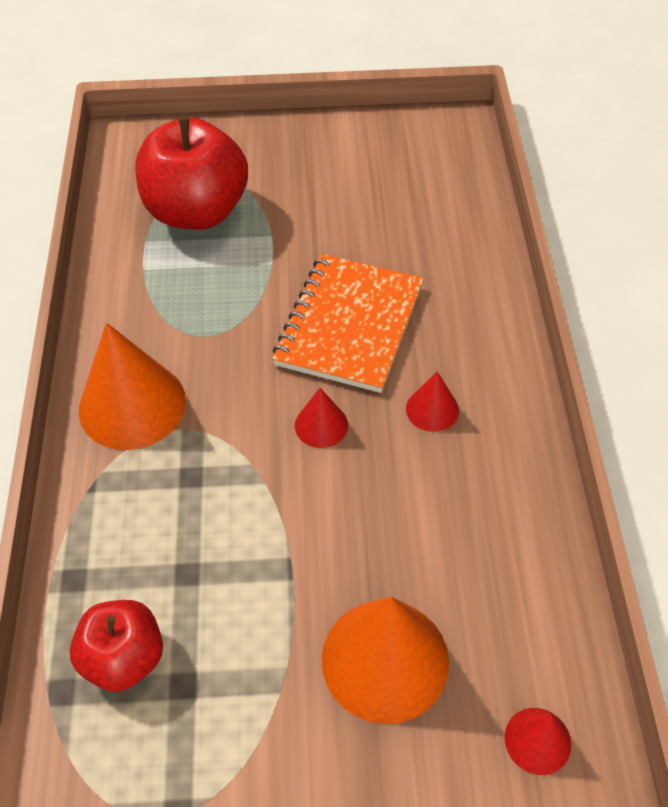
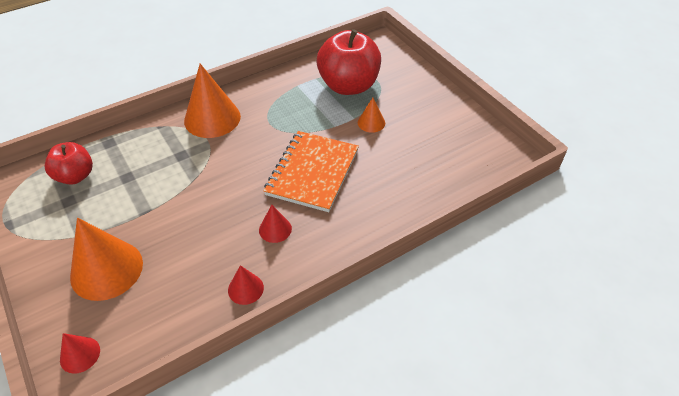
camera: 60 degrees right, 5 degrees down
orange notebook [272,254,424,393] -> orange notebook turned 60 degrees counterclockwise [264,131,359,212]
red cone [295,388,348,448] -> red cone moved to [228,265,264,305]
none -> orange cone [358,98,385,133]

